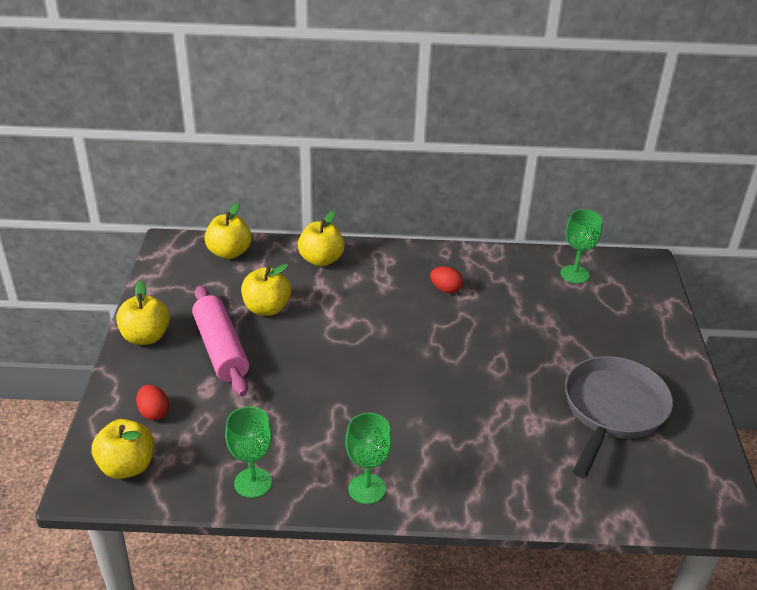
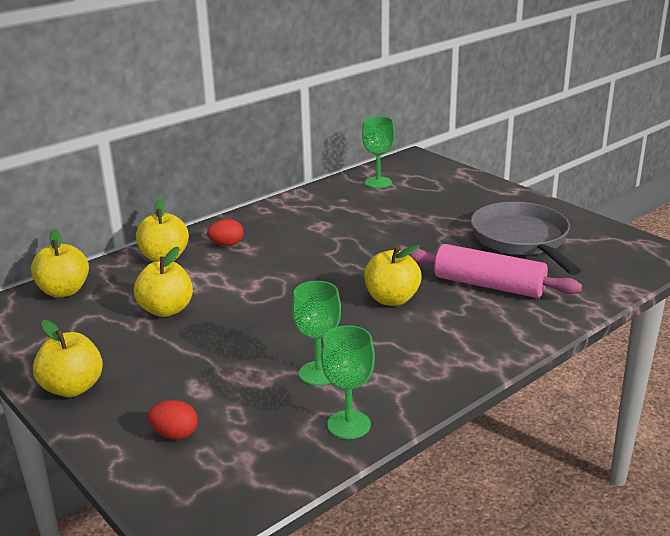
camera: 40 degrees left, 10 degrees down
yellow apple [92,419,154,479] -> yellow apple moved to [364,245,422,306]
pink rolling pin [192,285,249,396] -> pink rolling pin moved to [409,244,582,298]
green goblet [345,413,392,504] -> green goblet moved to [292,281,341,385]
red egg [430,266,463,294] -> red egg moved to [207,219,244,246]

